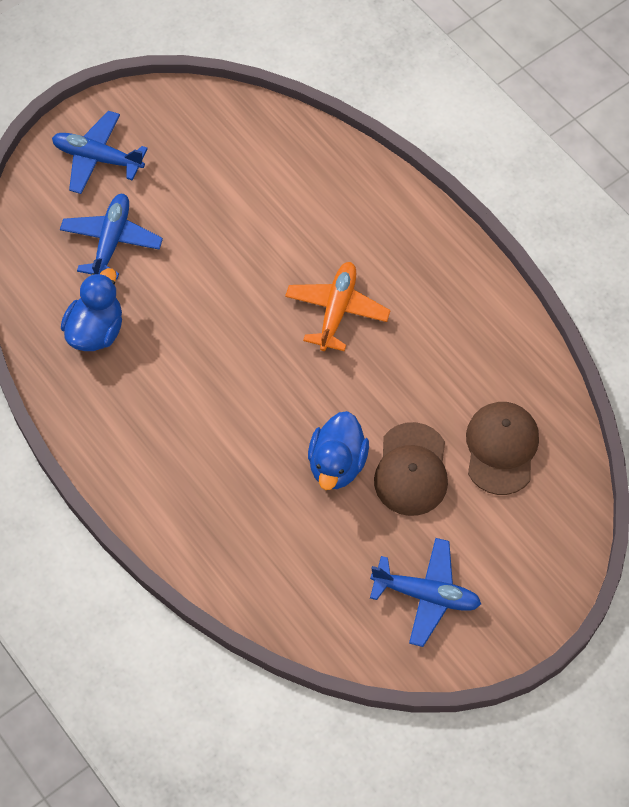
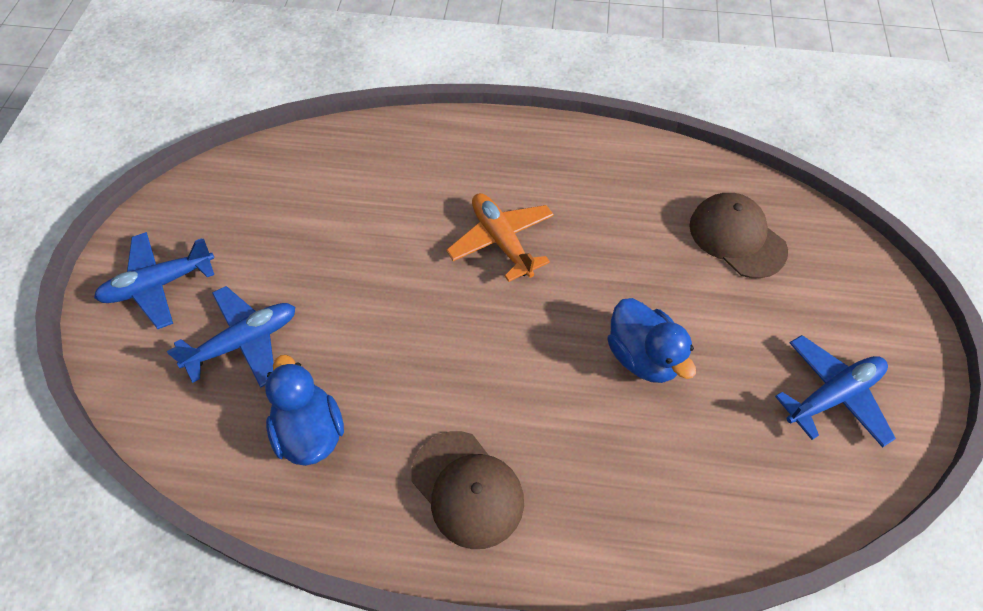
camera: 45 degrees left, 5 degrees down
blue plane [60,194,163,279] -> blue plane turned 90 degrees clockwise [167,286,295,388]
brown cap [374,422,448,516] -> brown cap moved to [412,431,524,549]

